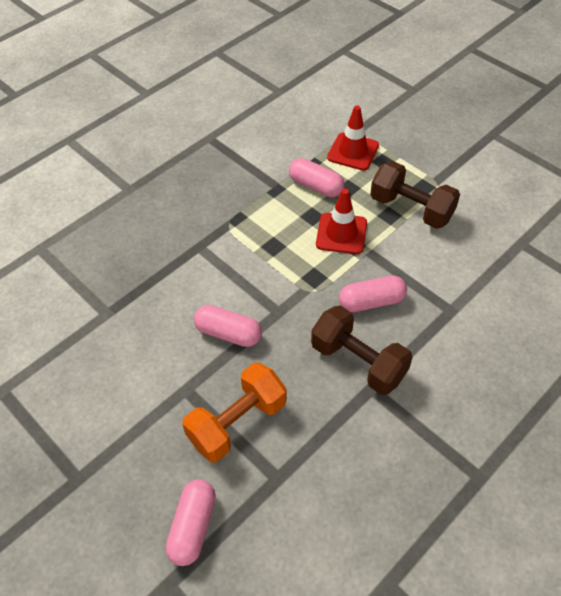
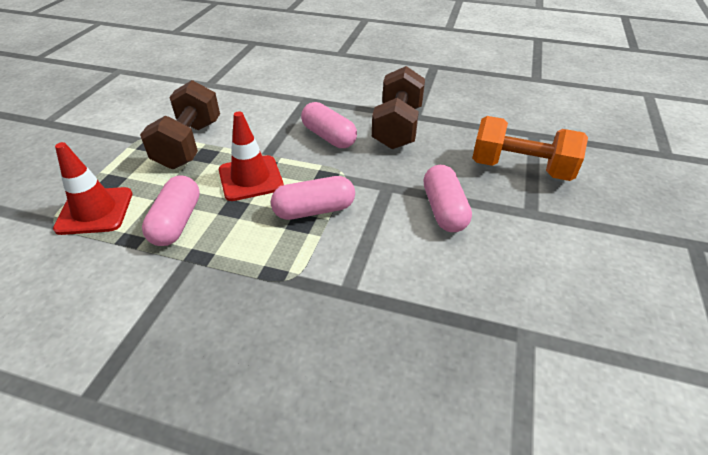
camera: 120 degrees left, 10 degrees down
pink capsule [166,479,216,566] -> pink capsule moved to [271,176,355,220]

